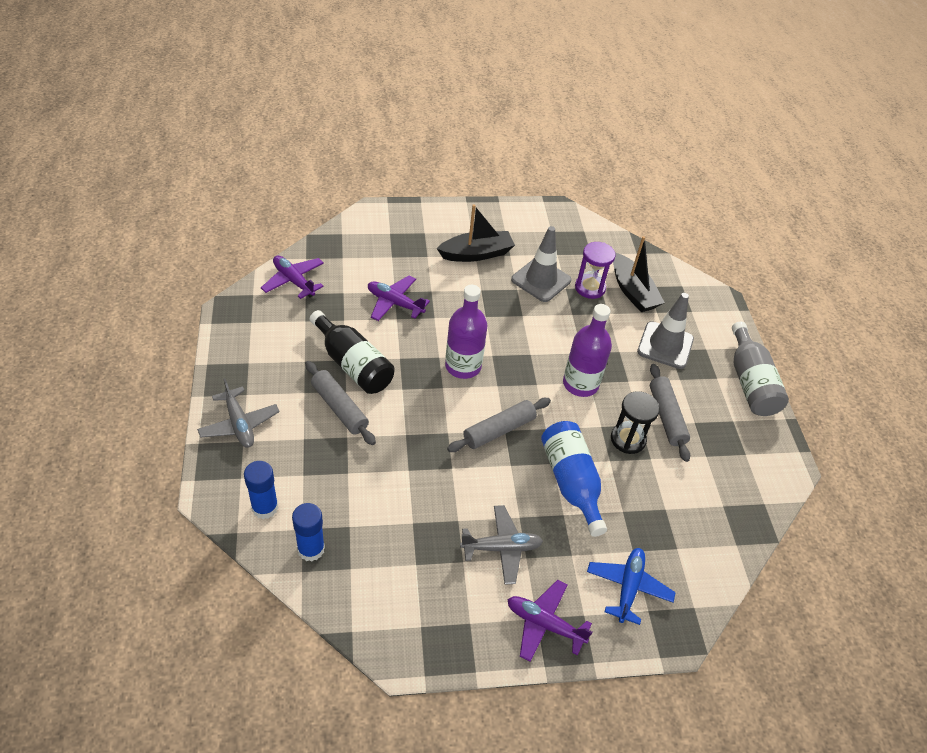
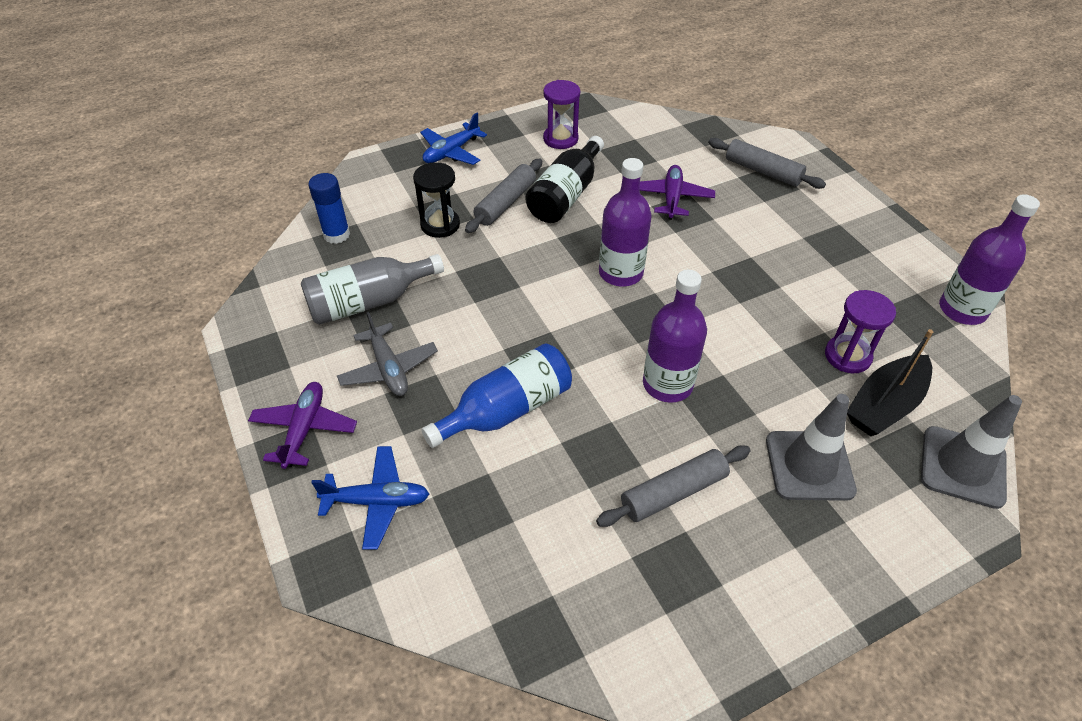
camera: 75 degrees right, 0 degrees up
grey plane [197,378,280,448] -> blue plane [420,113,487,165]
blue glue stick [244,461,278,519] -> none
purple plane [261,256,324,299] -> none
black boat [437,204,515,262] -> none
grey rolling pin [447,398,551,452] -> grey rolling pin moved to [708,138,826,189]
grey traffic cone [511,226,571,302] -> grey traffic cone moved to [921,395,1022,509]
black hourglass [611,391,660,454] -> black hourglass moved to [413,162,460,238]
grey bottle [732,321,789,416] -> grey bottle moved to [301,254,444,325]
none -> purple hourglass [543,80,580,149]
none -> purple bottle [939,194,1040,325]

